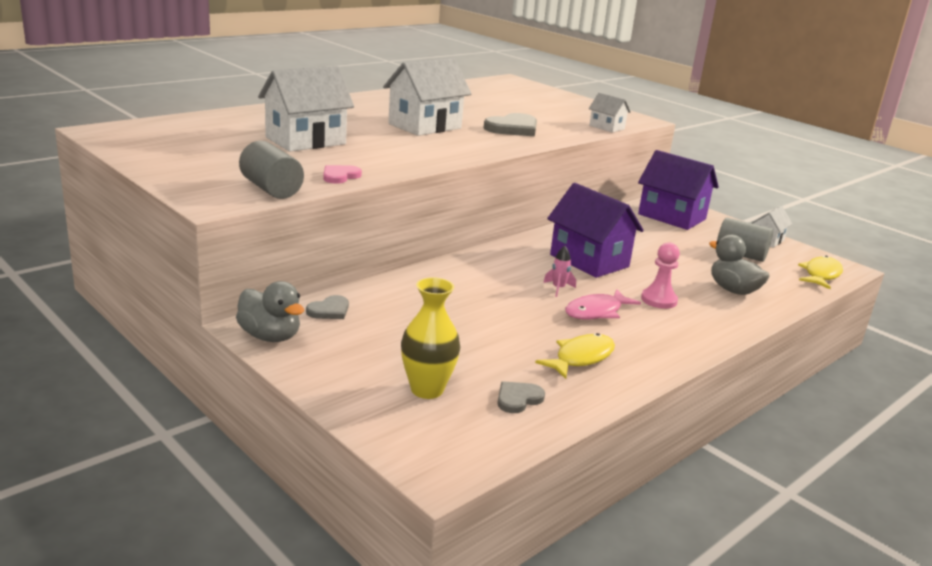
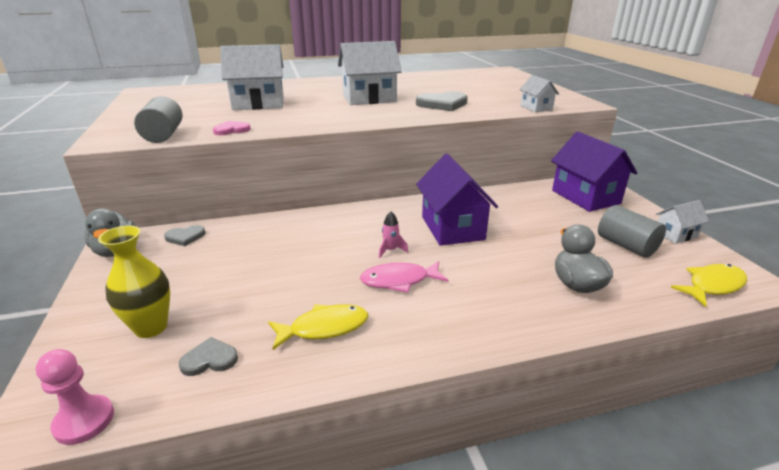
camera: 30 degrees right, 5 degrees up
pink pawn [641,242,680,309] -> pink pawn moved to [36,349,114,445]

